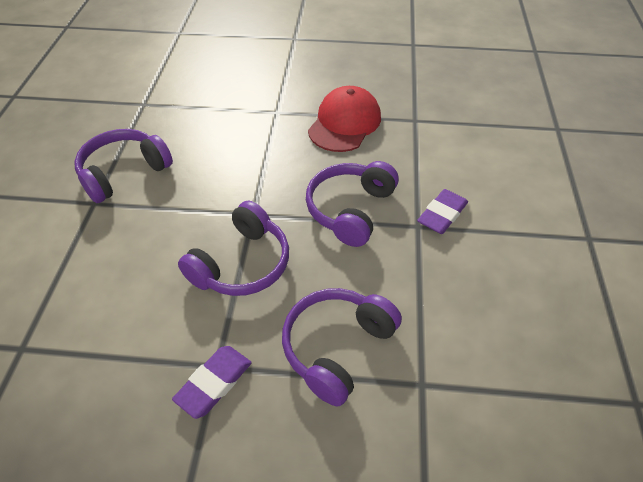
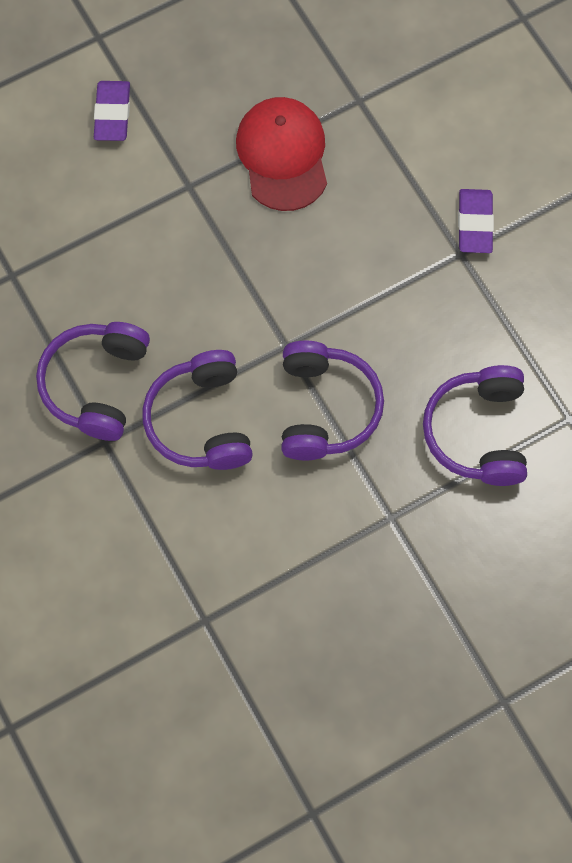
camera: 35 degrees left, 20 degrees up
purple eraser [172,346,252,419] -> purple eraser moved to [94,81,130,141]
purple headphones [306,161,399,247] -> purple headphones moved to [142,350,253,470]

